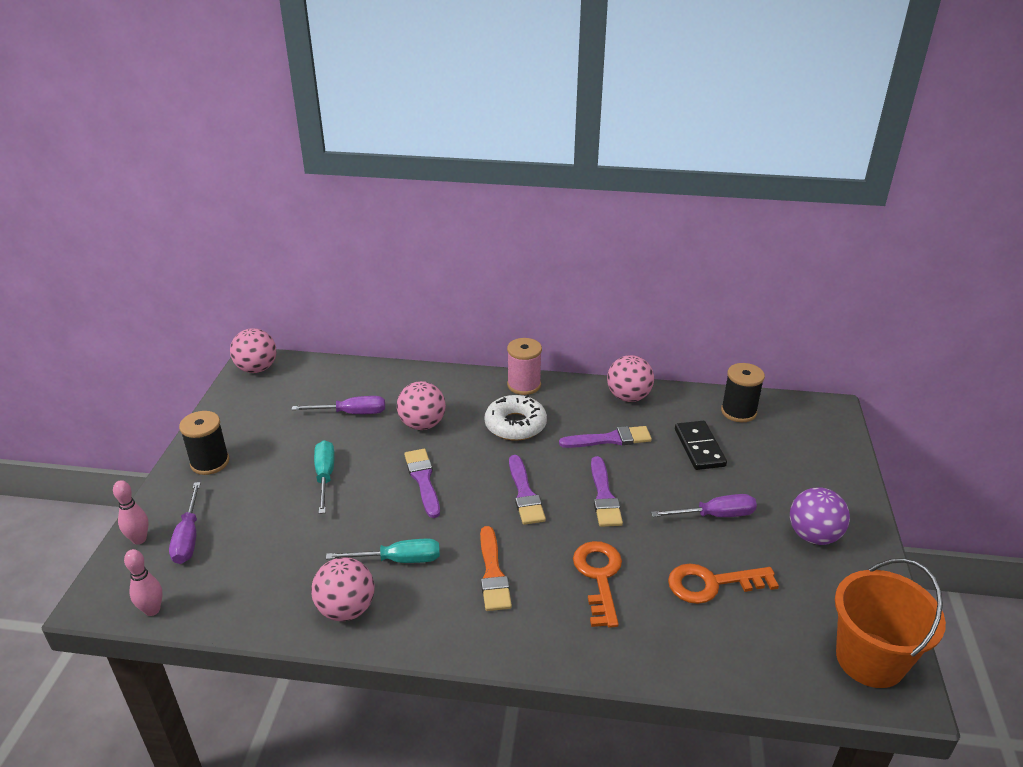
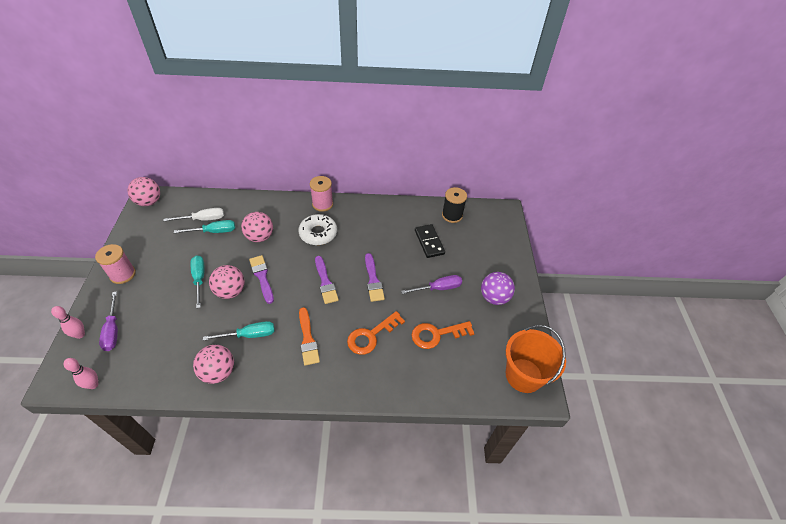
camera: 10 degrees left, 15 degrees up
black spool [179,411,230,475] -> pink spool [95,244,136,284]
purple screwdriver [291,396,385,414] -> turquoise screwdriver [174,220,235,233]
purple brush [559,426,652,448] -> none
orange key [573,541,622,628] -> orange key turned 120 degrees counterclockwise [347,311,405,355]
pink ball [607,355,654,402] -> pink ball moved to [209,265,245,299]
none -> white screwdriver [164,208,224,221]

